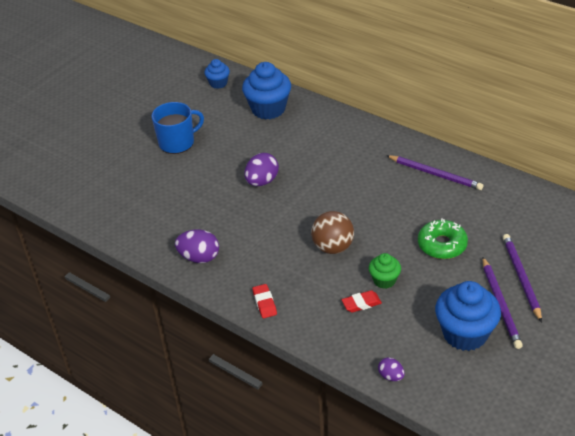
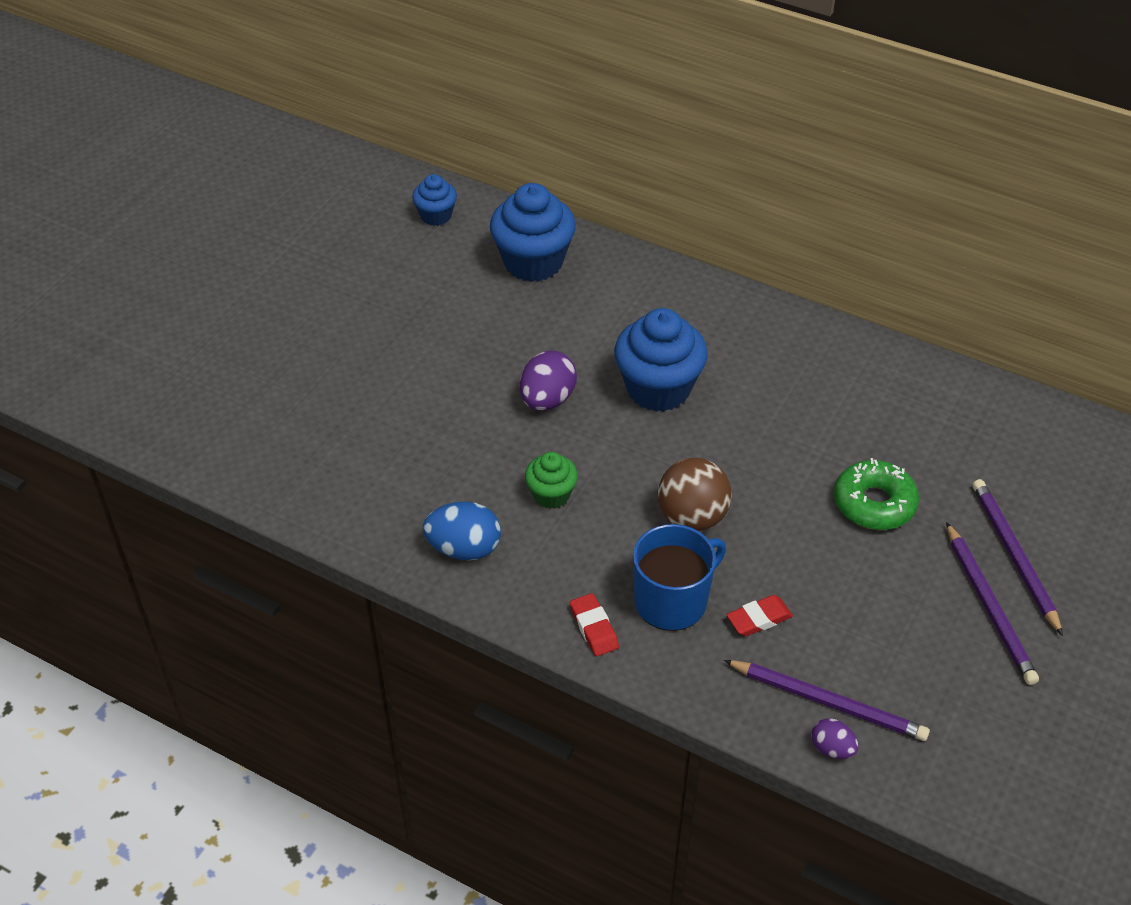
camera: 10 degrees left, 5 degrees up
blue mug [151,102,204,154] -> blue mug moved to [633,524,726,631]
purple egg [175,229,219,263] -> blue egg [423,502,501,561]
green cupcake [369,253,401,289] -> green cupcake moved to [525,452,578,509]
purple pencil [386,155,483,190] -> purple pencil moved to [724,660,930,741]
blue cupcake [435,281,501,351] -> blue cupcake moved to [614,308,708,412]

